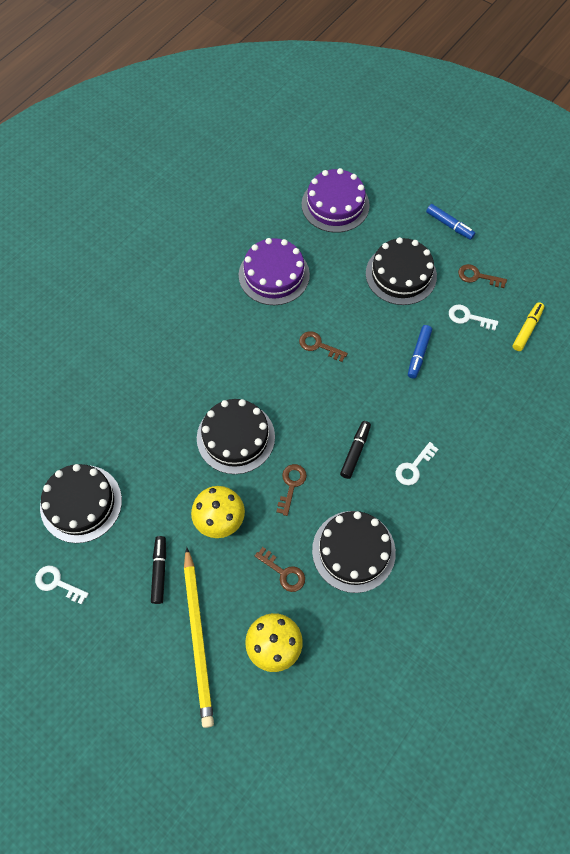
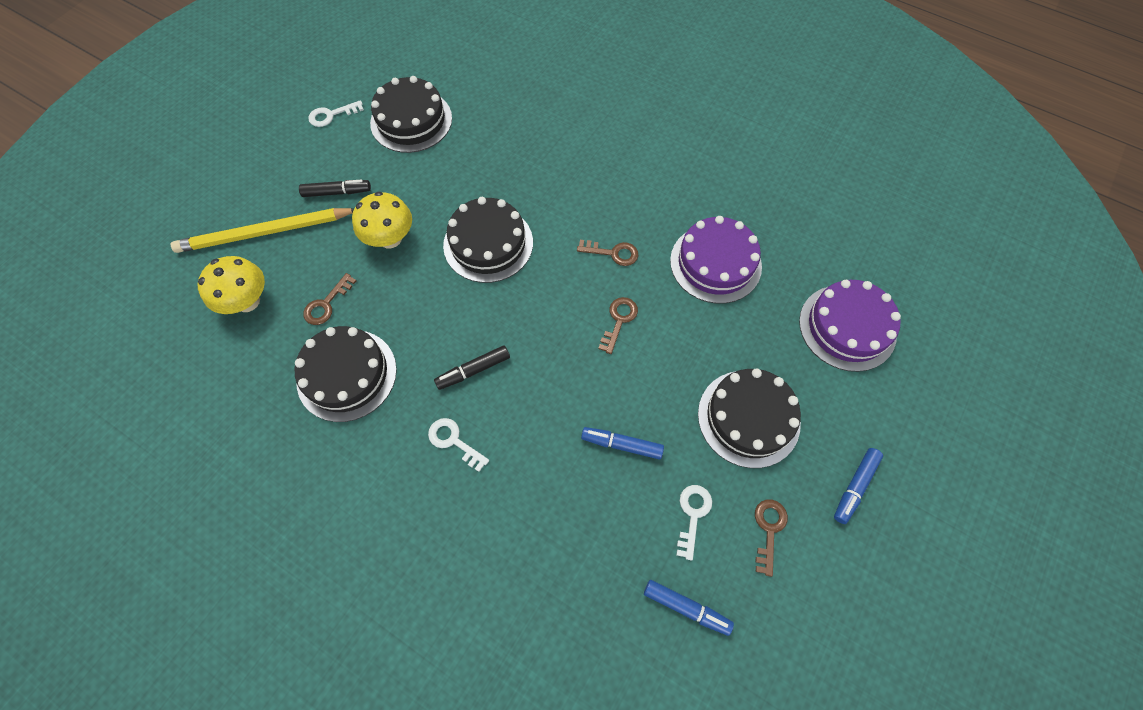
camera: 85 degrees right, 0 degrees up
white key [35,566,89,604] -> white key turned 135 degrees counterclockwise [308,100,364,127]
brown key [276,464,307,516] -> brown key moved to [577,240,639,266]
black marker [340,421,371,479] -> black marker turned 135 degrees clockwise [434,345,510,390]
yellow marker [512,302,544,351] -> blue marker [644,580,734,636]

